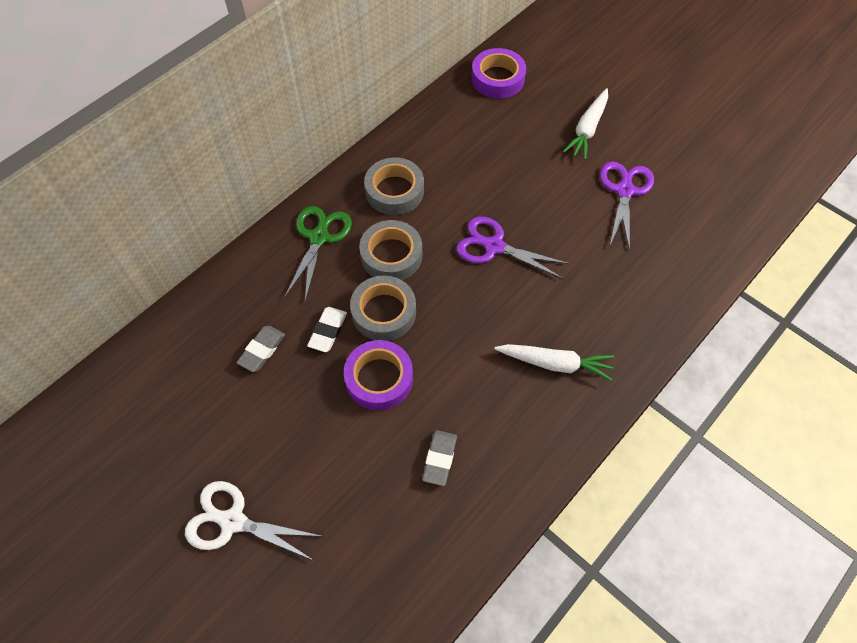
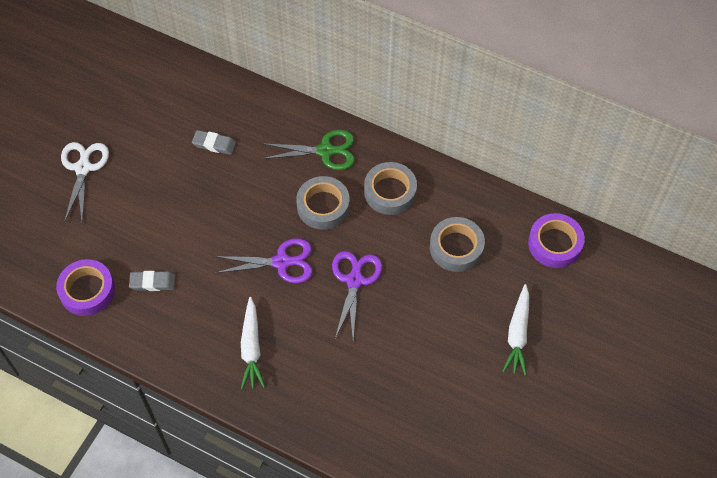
camera: 75 degrees right, 0 degrees up
white eraser [307,307,347,352] -> none
purple tape [344,340,413,411] -> purple tape moved to [56,259,115,316]
grey tape [350,275,416,341] -> grey tape moved to [430,217,485,272]
white carrot [563,88,608,160] -> white carrot turned 90 degrees counterclockwise [502,284,529,376]
purple scissors [600,161,654,251] -> purple scissors moved to [214,238,313,283]

